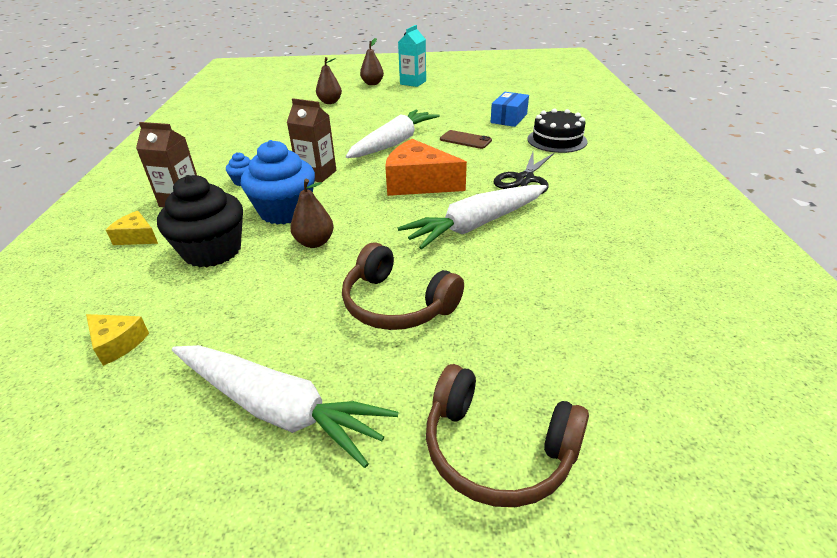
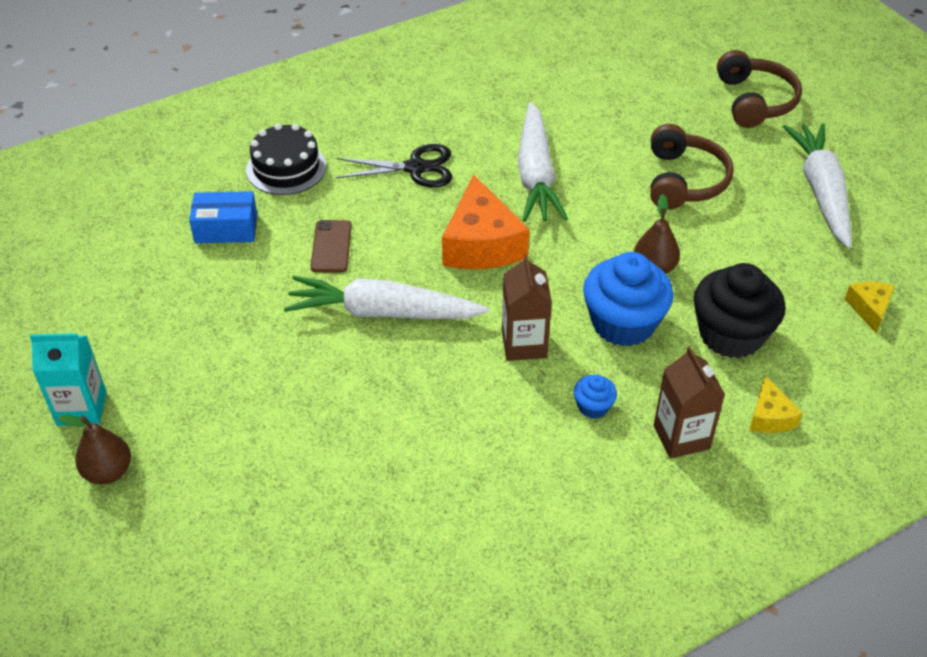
camera: 120 degrees left, 10 degrees up
brown pear [316,57,342,104] -> none
white carrot [398,185,547,250] -> white carrot turned 60 degrees clockwise [518,102,568,222]

